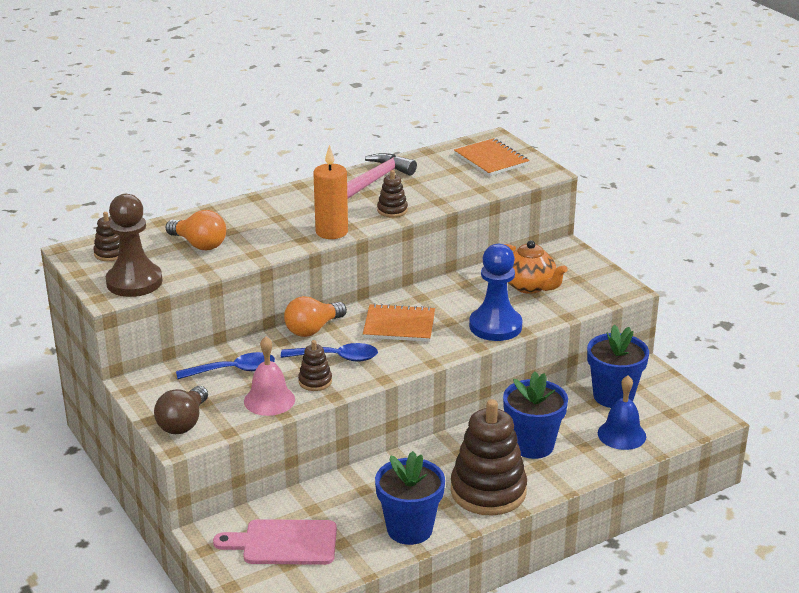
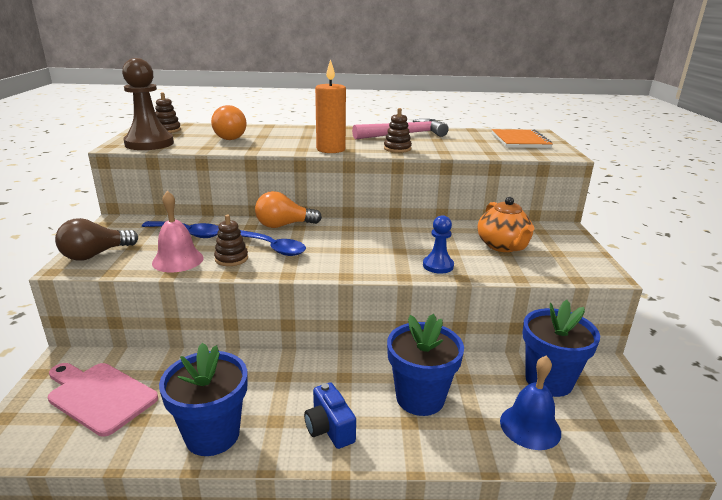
camera: 30 degrees right, 5 degrees down
orange notebook [363,303,435,342] -> none
brown stacking toy [451,399,527,516] -> blue camera [304,382,356,449]
blue pawn [469,244,523,341] -> blue pawn [423,215,454,274], size x0.56

